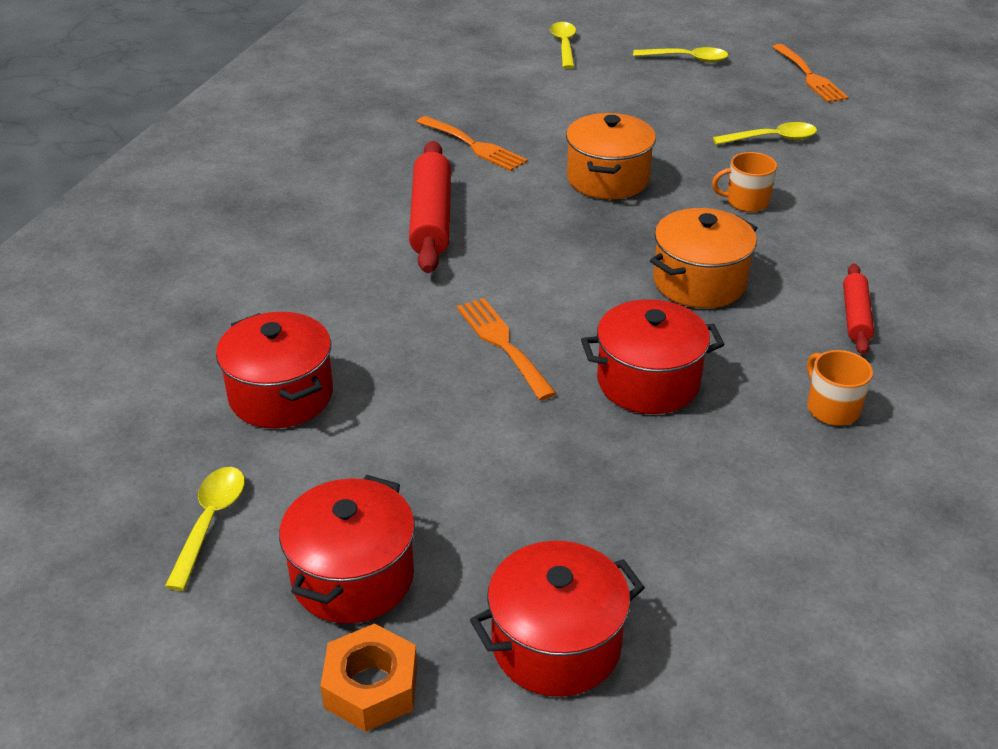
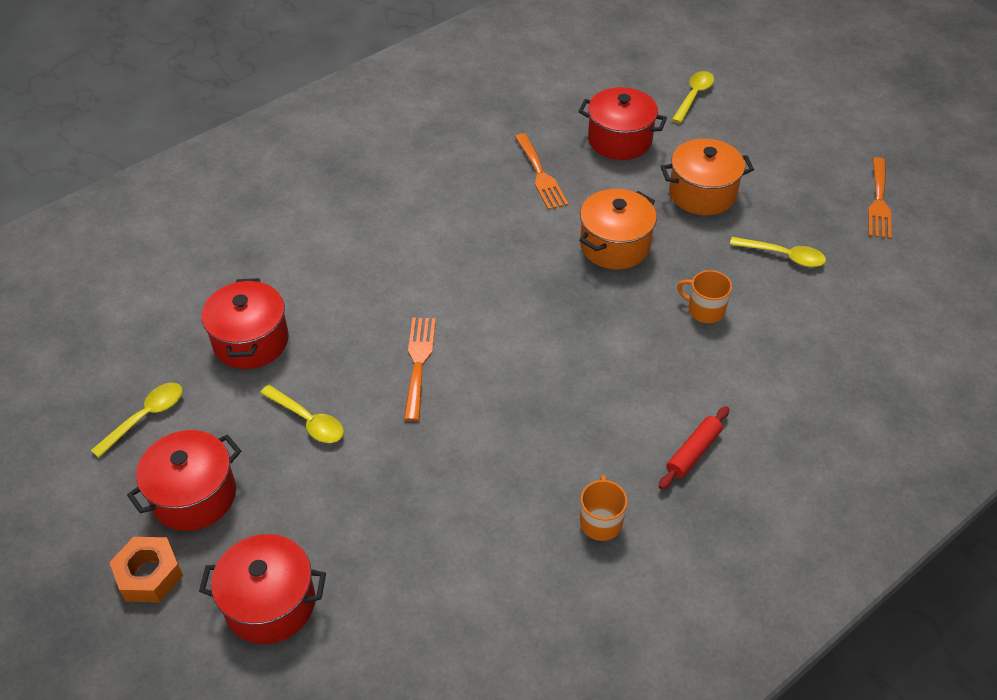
camera: 30 degrees right, 10 degrees up
red rolling pin [409,141,451,273] -> none
red pot [581,299,725,414] -> red pot moved to [578,87,667,160]
yellow spoon [633,47,728,62] -> yellow spoon moved to [260,385,344,443]
orange pot [650,208,757,308] -> orange pot moved to [661,139,754,215]

